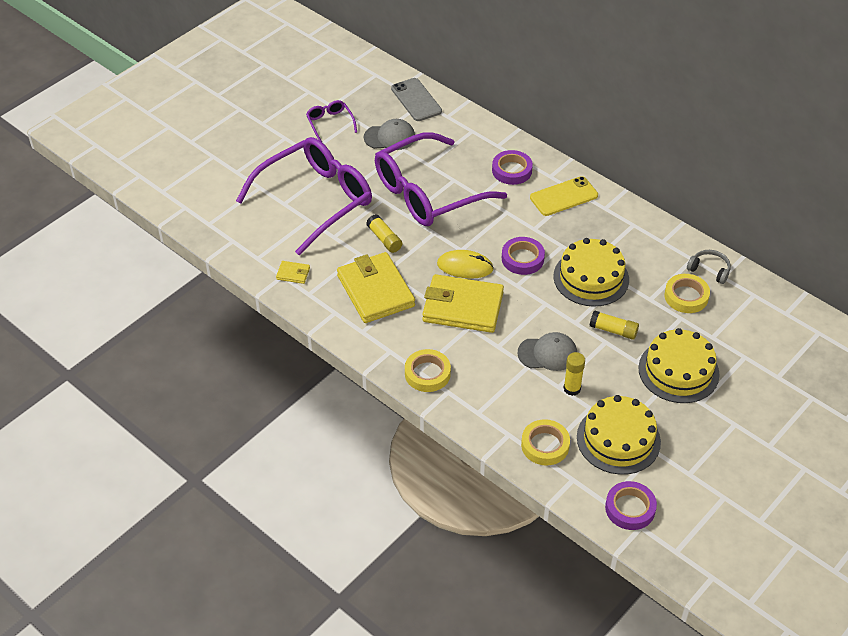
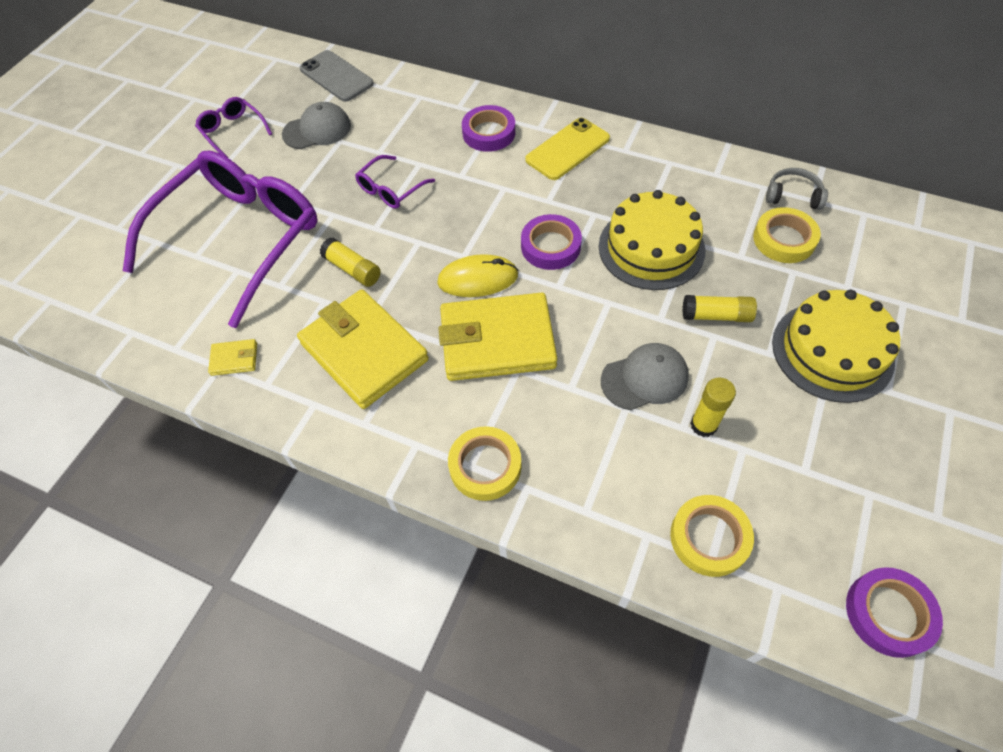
camera: 15 degrees left, 10 degrees up
purple glasses [375,132,507,226] -> purple glasses [355,155,435,209], size x0.42
yellow cake [577,395,661,475] -> none

